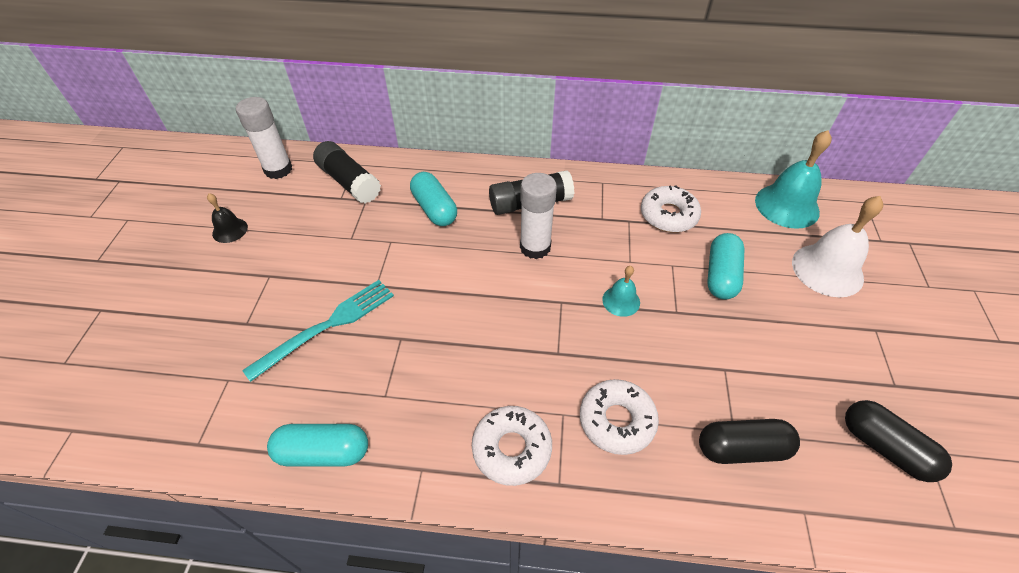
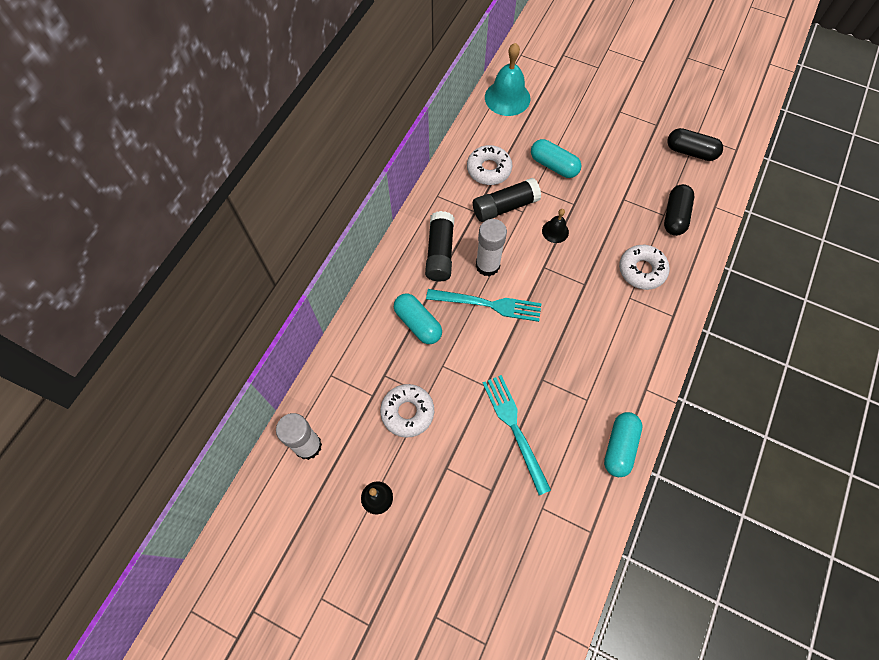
camera: 70 degrees left, 15 degrees up
black glue stick [313,141,381,203] -> black glue stick moved to [473,178,541,222]
turquoise capsule [410,172,457,226] -> turquoise capsule turned 60 degrees clockwise [394,294,442,344]
white donut [472,406,552,486] -> white donut moved to [380,384,434,438]
turquoise bell [602,266,640,317] -> black bell [542,209,569,243]
white bell [792,196,883,297] -> none
black capsule [845,400,952,482] -> black capsule turned 45 degrees clockwise [667,128,723,161]
none -> turquoise fork [426,289,541,322]

